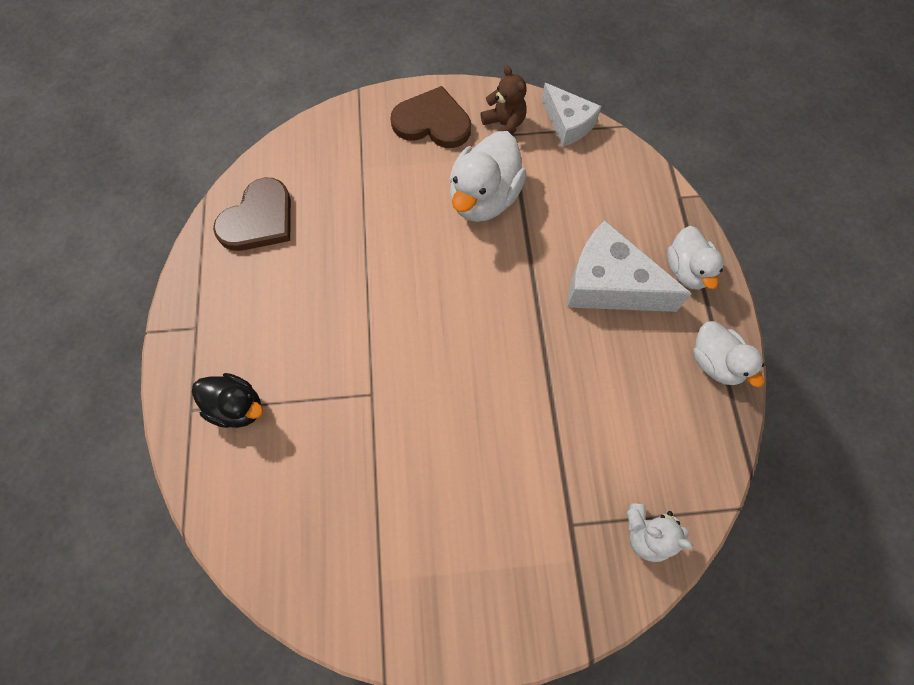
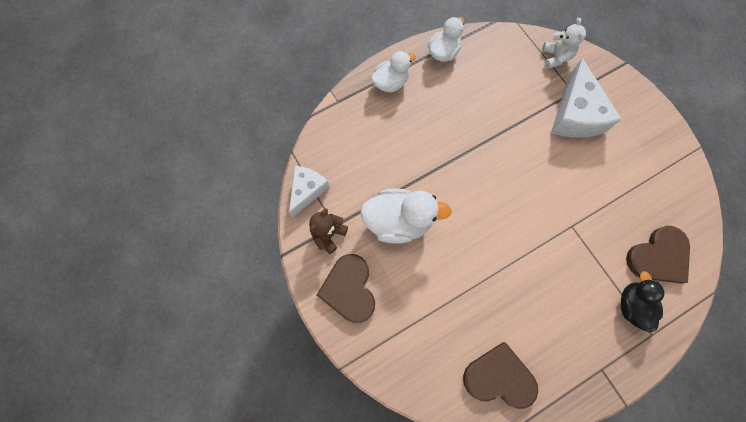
camera: 115 degrees left, 5 degrees up
white cheese [567,220,692,312] -> white cheese moved to [551,58,622,138]
none -> brown heart [626,226,690,284]

